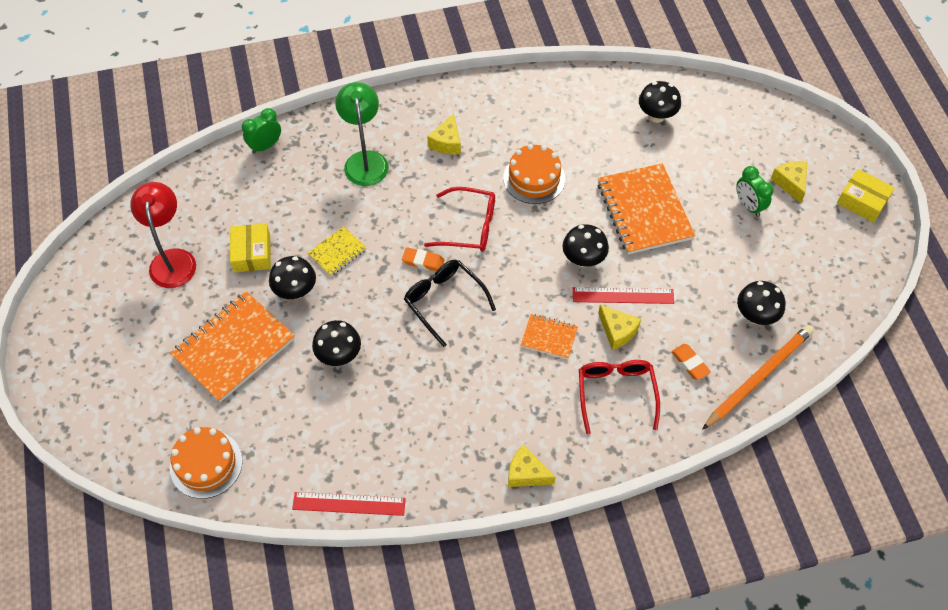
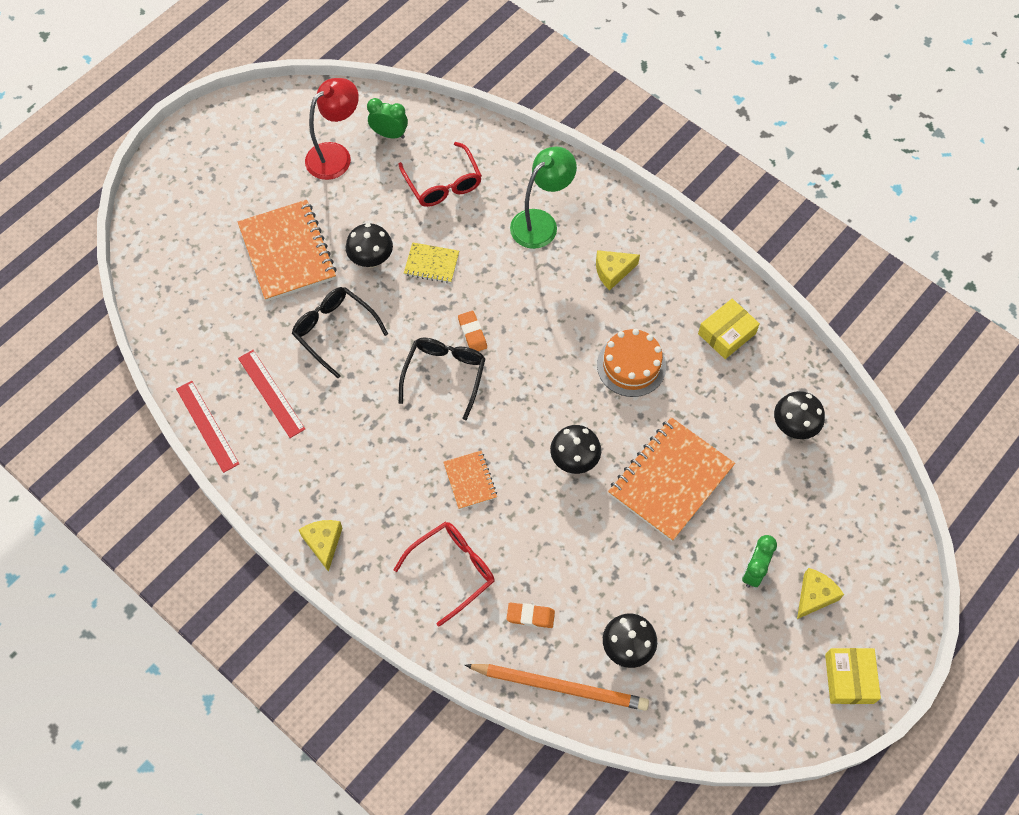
camera: 55 degrees right, 5 degrees up
orange notebook [170,291,295,402] -> orange notebook turned 60 degrees clockwise [238,200,337,302]
orange cake [170,427,243,499] -> none
yellow box [230,224,271,272] -> yellow box moved to [698,299,760,359]
green clock [242,108,281,154] -> green clock moved to [367,98,408,139]
black mushroom [312,320,361,366] -> black glasses [292,287,388,378]
red glasses [424,187,495,252] -> red glasses moved to [398,142,482,207]
red ruler [573,287,674,304] -> red ruler moved to [238,350,305,438]
yellow cheese [598,305,641,350] -> none
orange eraser [671,344,711,380] -> orange eraser turned 75 degrees clockwise [507,602,555,628]

